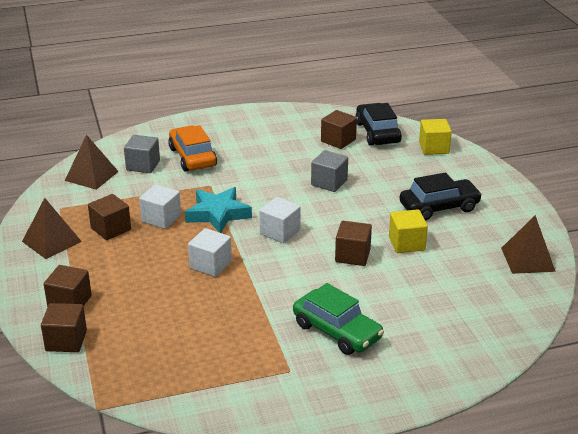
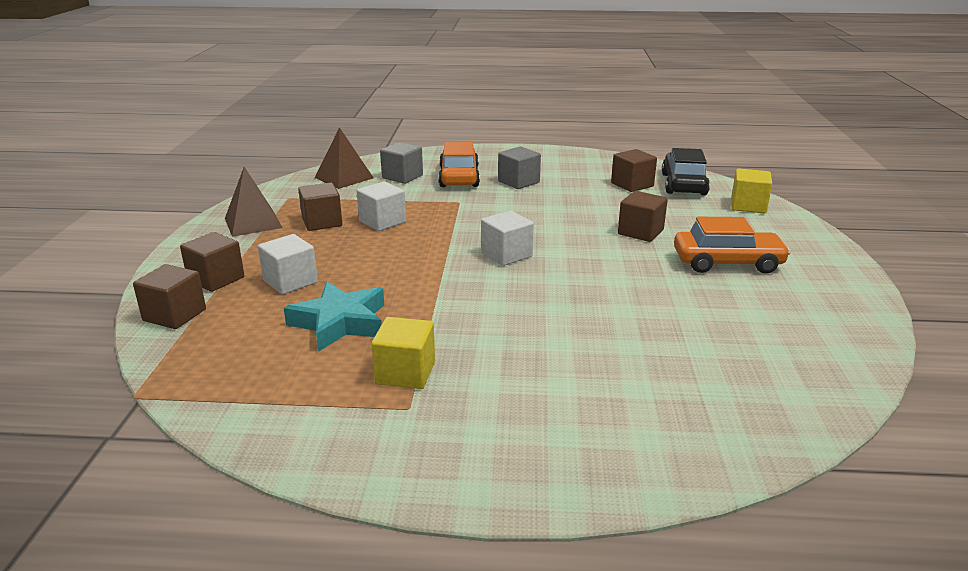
camera: 20 degrees right, 5 degrees down
turquoise star [185,187,252,233] -> turquoise star moved to [284,282,384,352]
white cube [188,228,232,277] -> white cube moved to [258,234,318,294]
green car [293,283,384,355] -> none
grey cube [311,150,348,192] -> grey cube moved to [498,146,541,189]
brown cube [335,221,372,266] -> brown cube moved to [618,191,668,242]
yellow cube [389,209,428,253] -> yellow cube moved to [371,317,435,389]
black car [400,172,482,221] -> orange car [674,217,791,274]
brown pyramid [501,215,556,274] -> none

